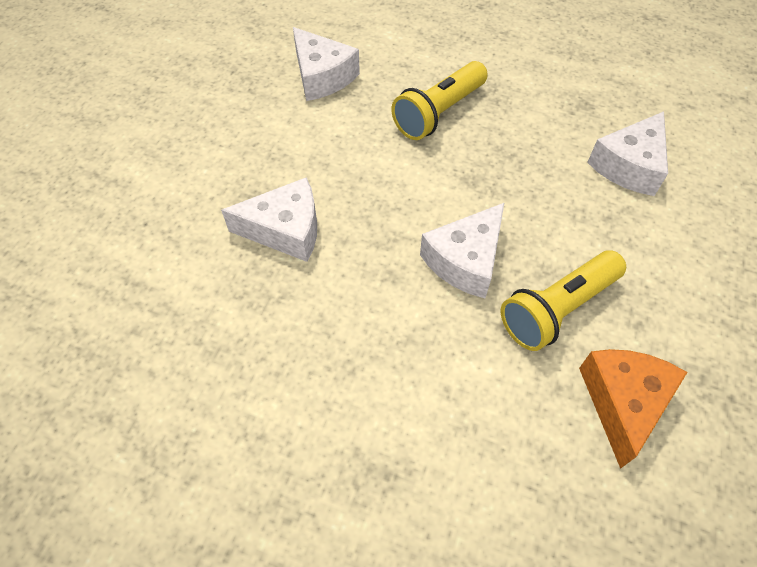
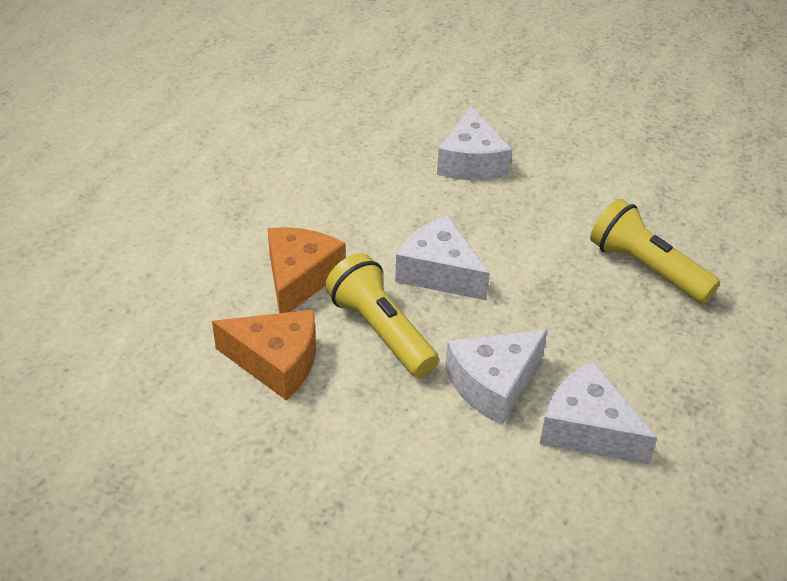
camera: 90 degrees right, 15 degrees down
white cheese [293,27,360,101] -> white cheese moved to [445,329,548,425]
none -> orange cheese [268,227,346,313]

